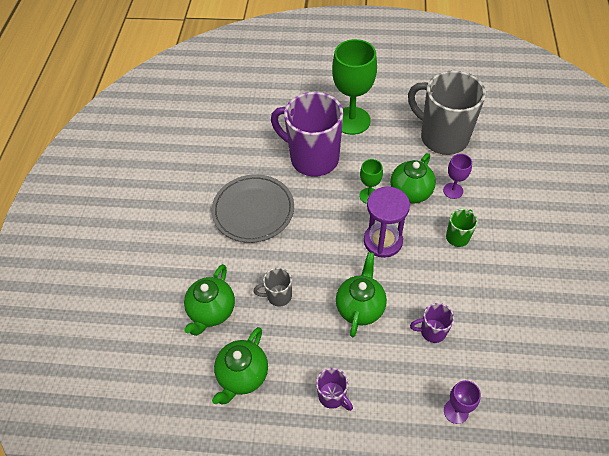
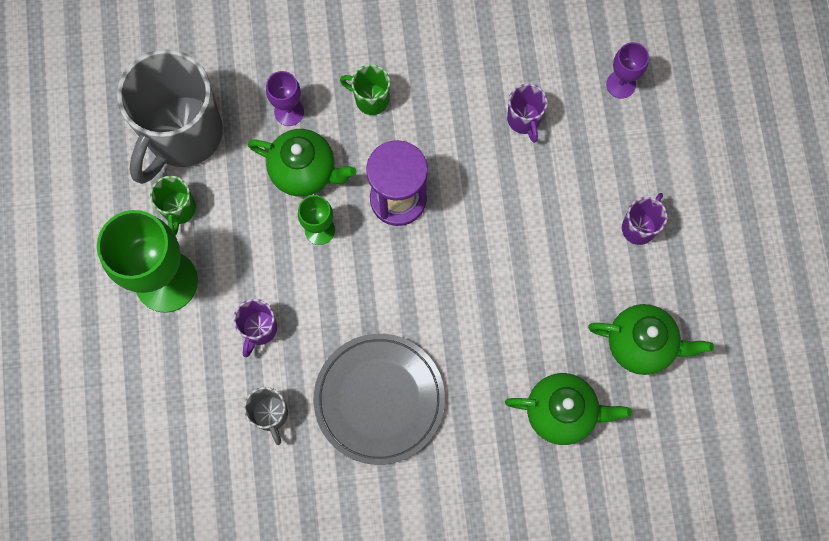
camera: 105 degrees left, 20 degrees up
grey mug [253,268,292,307] -> grey mug moved to [244,387,288,445]
purple mug [271,92,343,177] -> purple mug [233,299,277,357], size x0.44
green teapot [336,252,387,337] -> none
none -> green mug [150,176,196,235]

